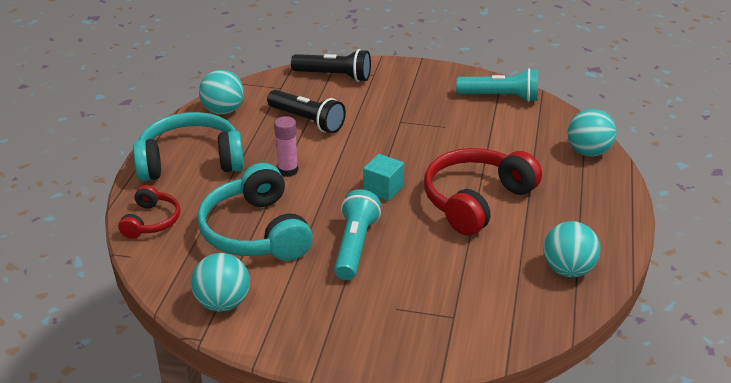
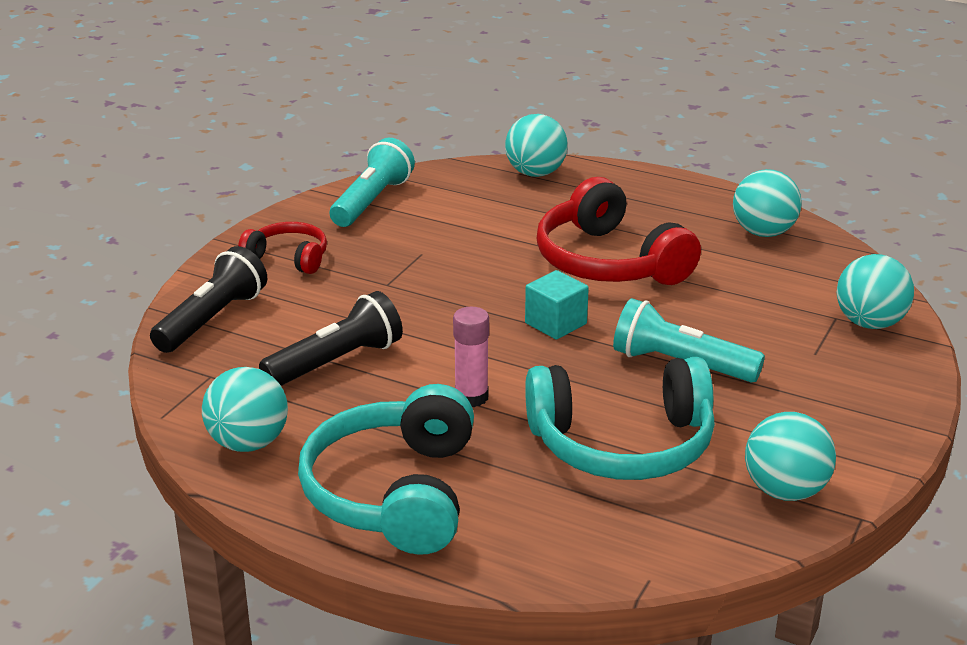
camera: 75 degrees left, 5 degrees down
red headphones [118,185,180,238] -> red headphones moved to [238,222,327,274]
none -> turquoise ball [837,254,914,329]

